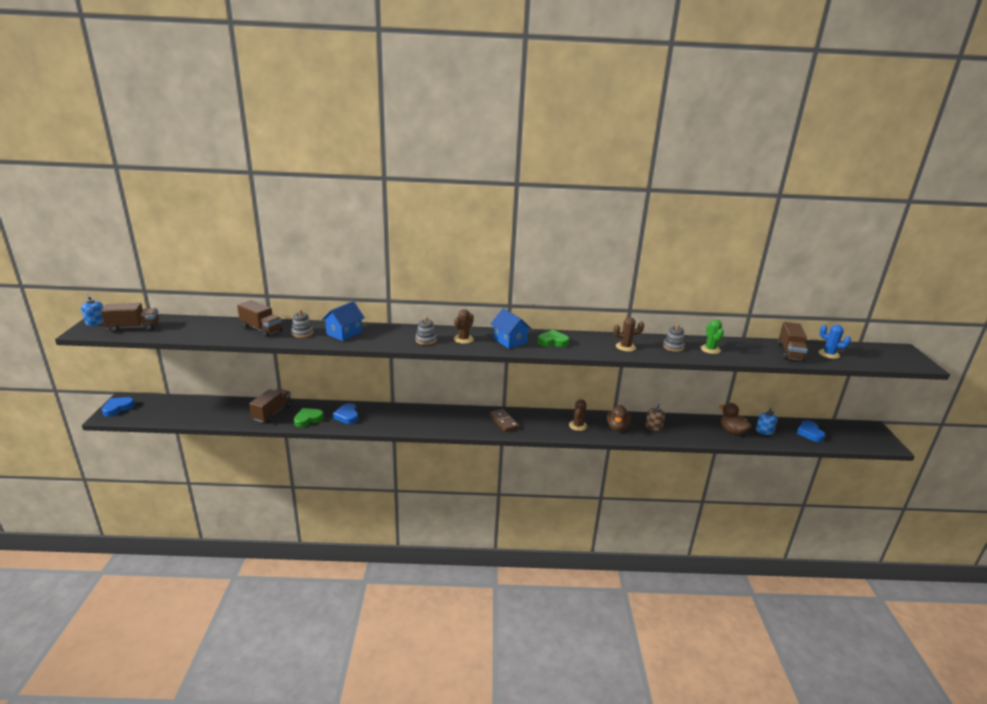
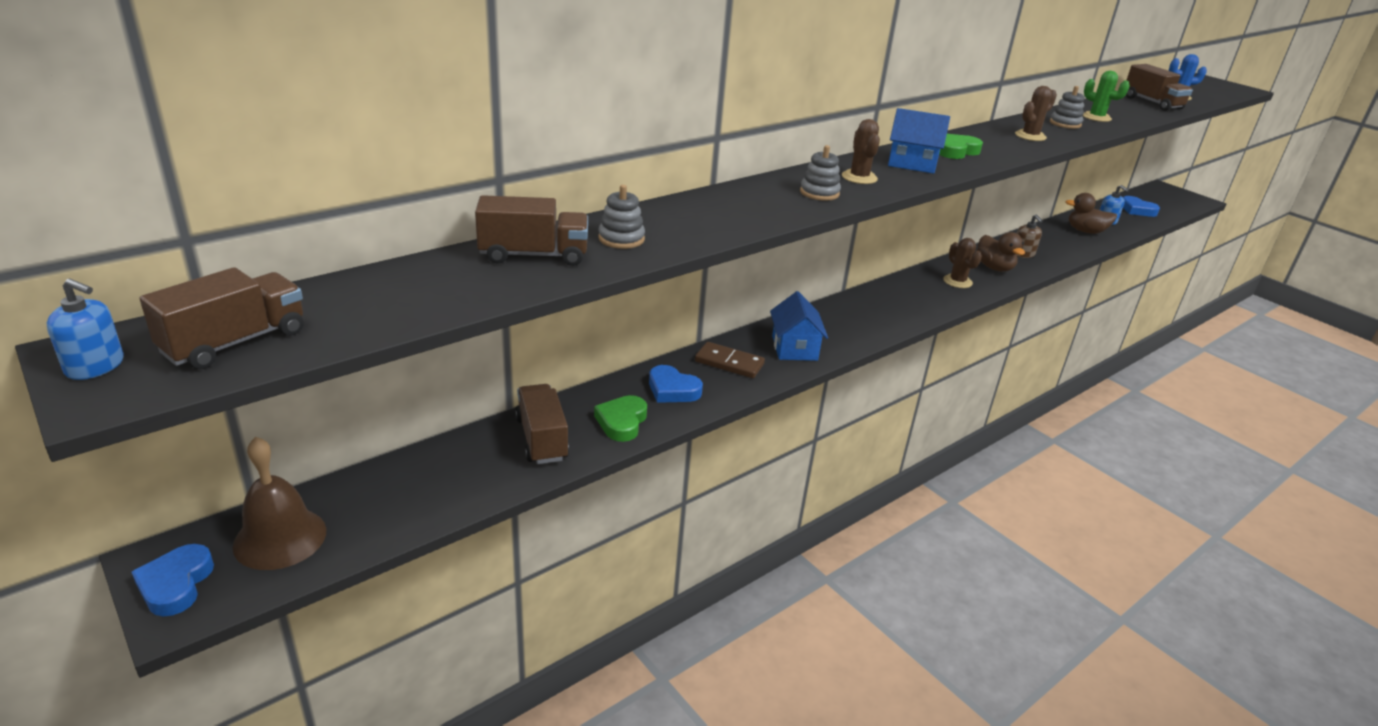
camera: 40 degrees left, 5 degrees up
blue house [322,301,365,341] -> blue house moved to [770,291,828,361]
brown domino [489,409,519,432] -> brown domino moved to [695,342,765,378]
none -> brown bell [232,437,326,570]

